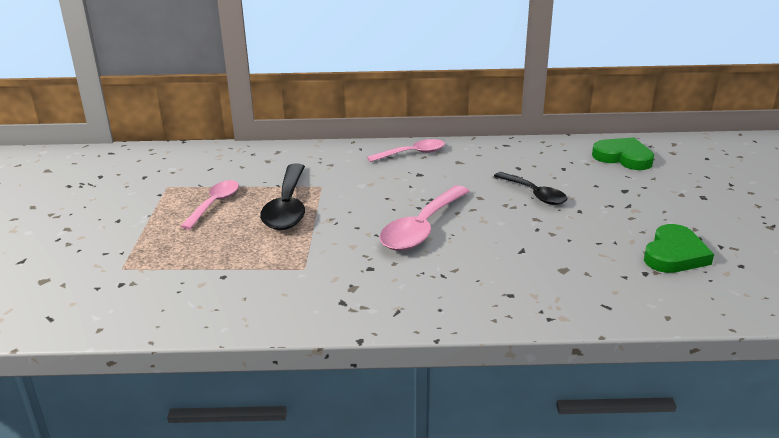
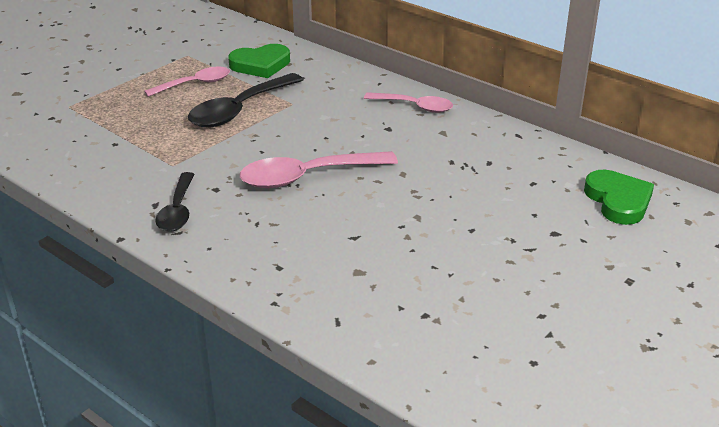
camera: 40 degrees right, 5 degrees up
black spoon [494,172,567,205] -> black spoon moved to [155,172,195,232]
green heart [644,224,714,273] -> green heart moved to [228,44,290,78]

